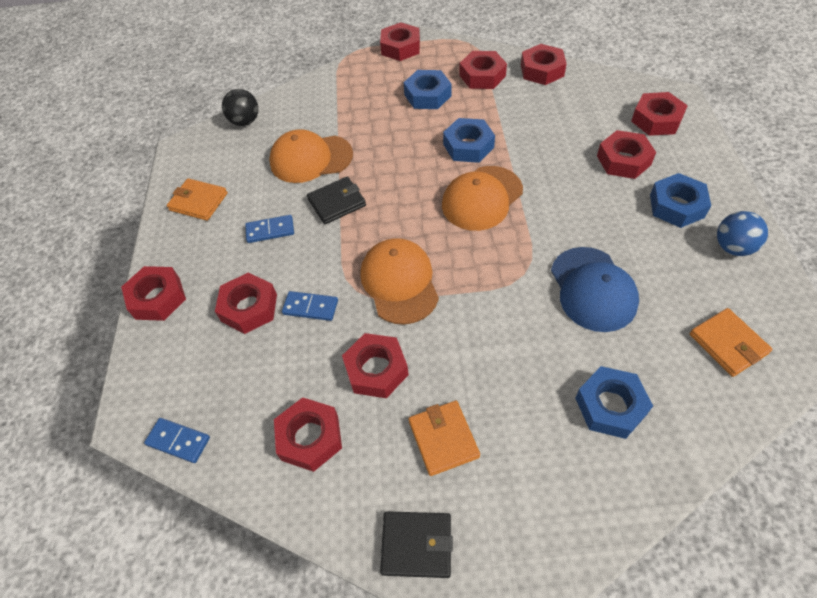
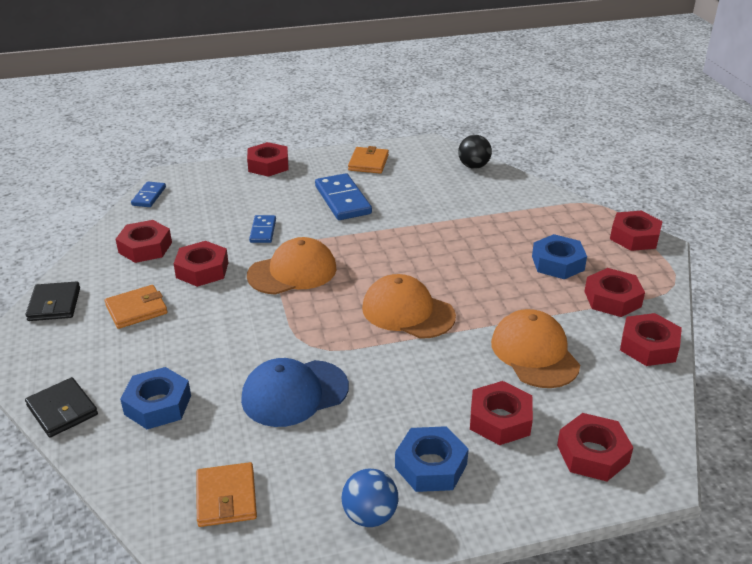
camera: 75 degrees right, 20 degrees down
red nut [215,273,277,334] -> none
blue domino [245,215,294,243] -> blue domino [315,173,372,220], size x1.75
orange cap [269,129,353,183] -> orange cap moved to [491,309,580,388]
black wallet [307,177,366,224] -> black wallet moved to [25,377,98,438]
blue nut [443,118,495,163] -> none
orange wallet [690,308,773,377] -> orange wallet turned 60 degrees counterclockwise [196,462,257,527]

